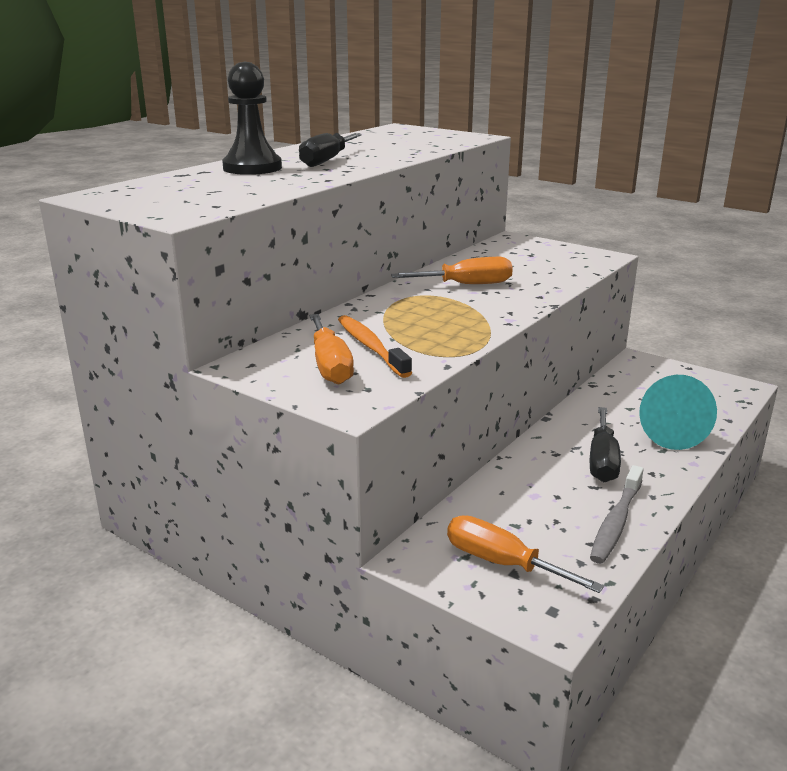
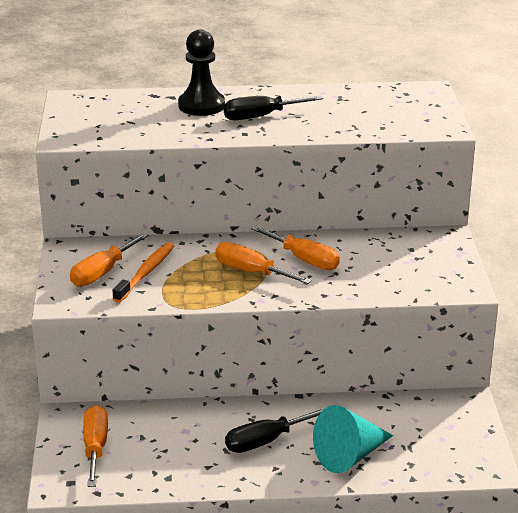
camera: 50 degrees right, 5 degrees up
grey toothbrush [590,465,644,564] -> none
none -> orange screwdriver [215,242,312,284]

